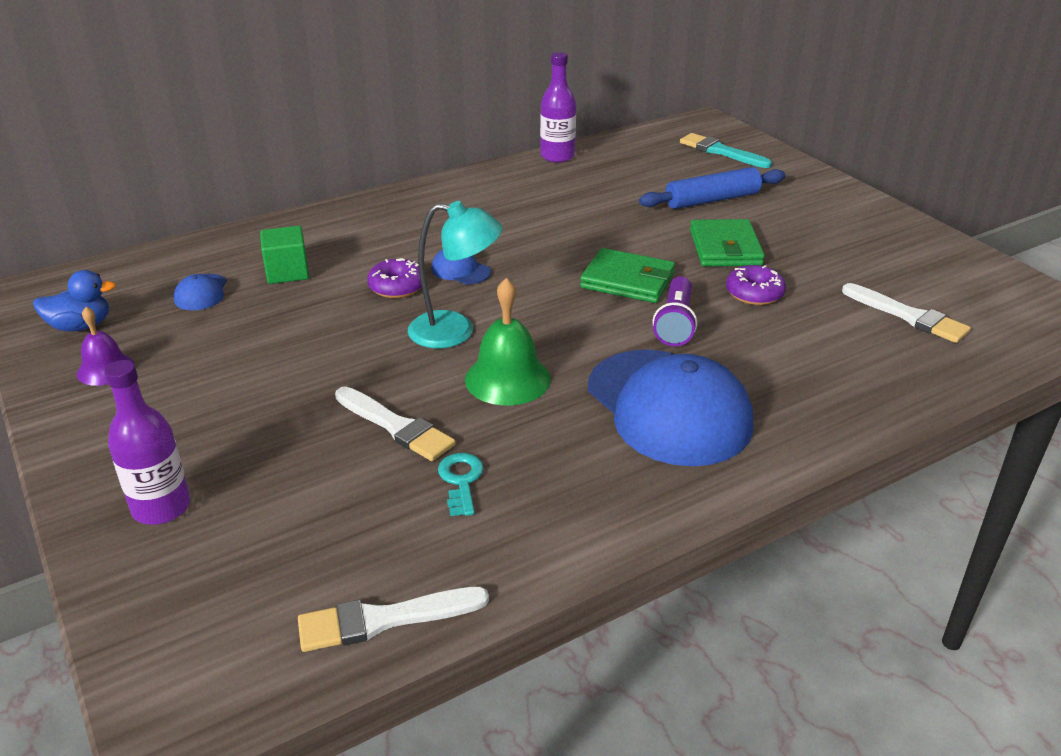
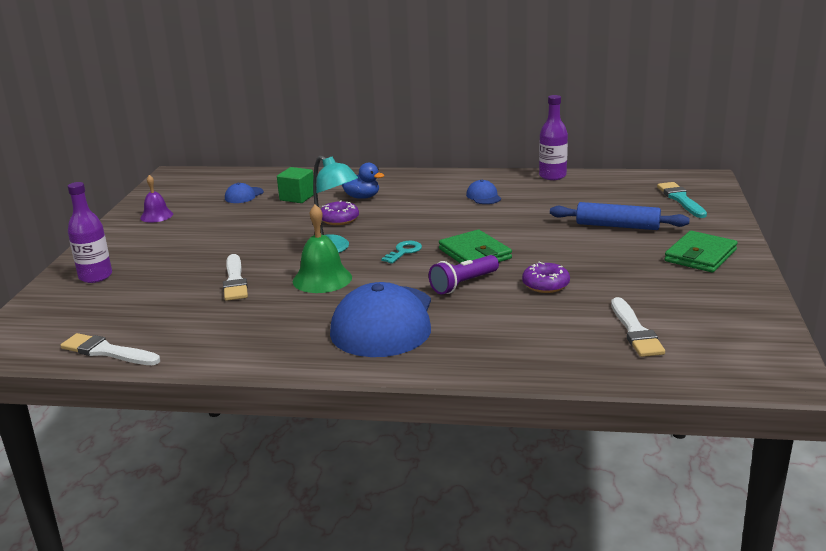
camera: 40 degrees right, 10 degrees down
blue duck [33,270,116,332] -> blue duck moved to [342,163,384,199]
blue cap [431,249,491,284] -> blue cap moved to [466,180,501,204]
turquoise key [438,453,484,516] -> turquoise key moved to [381,241,422,264]
green wallet [690,219,765,266] -> green wallet moved to [665,231,738,272]

